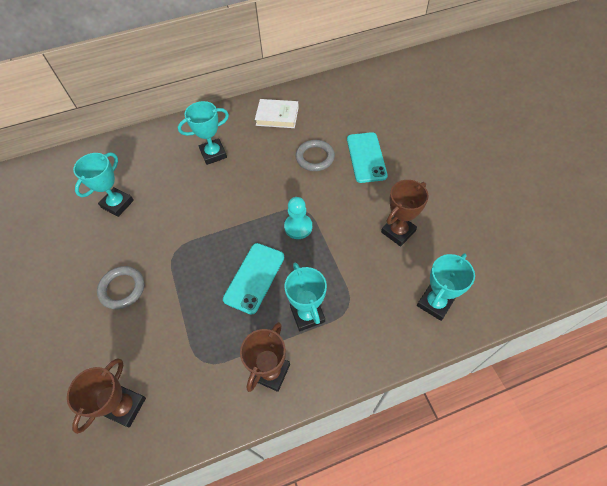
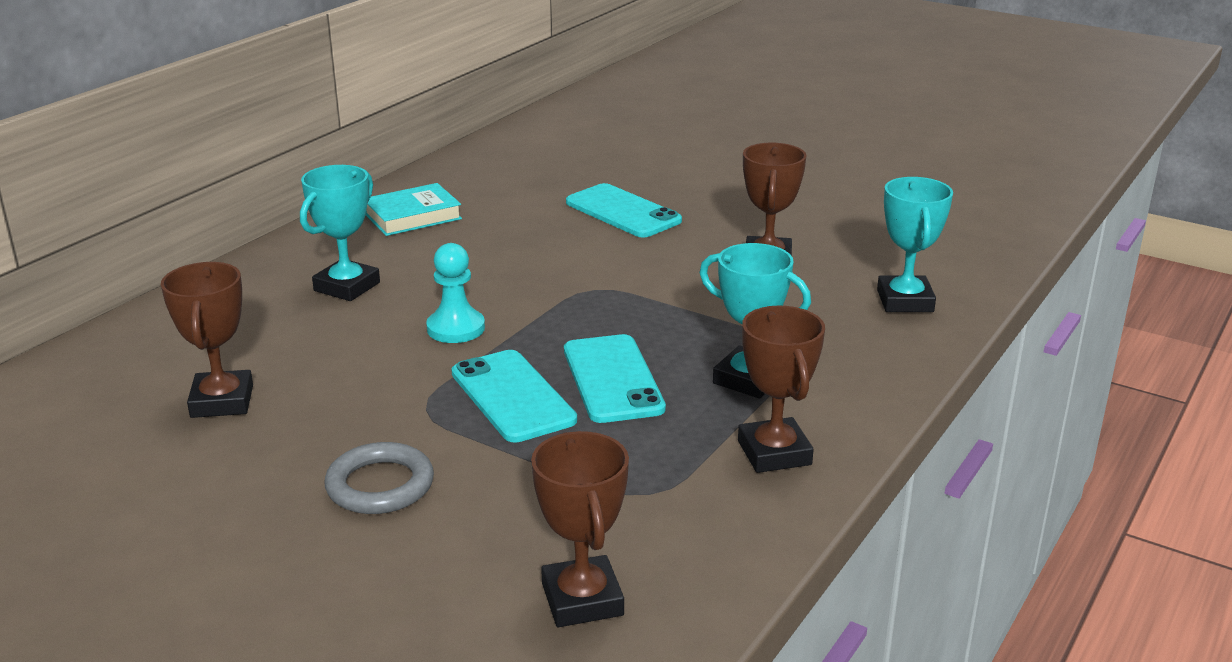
camera: 40 degrees left, 30 degrees down
turquoise trophy [73,152,134,217] -> brown trophy [161,262,253,418]
white book [255,99,299,128] -> turquoise book [366,183,462,236]
turquoise pawn [284,197,312,239] -> turquoise pawn moved to [426,243,485,343]
grey ring [296,140,335,171] -> none
none -> turquoise phone [451,350,577,442]

